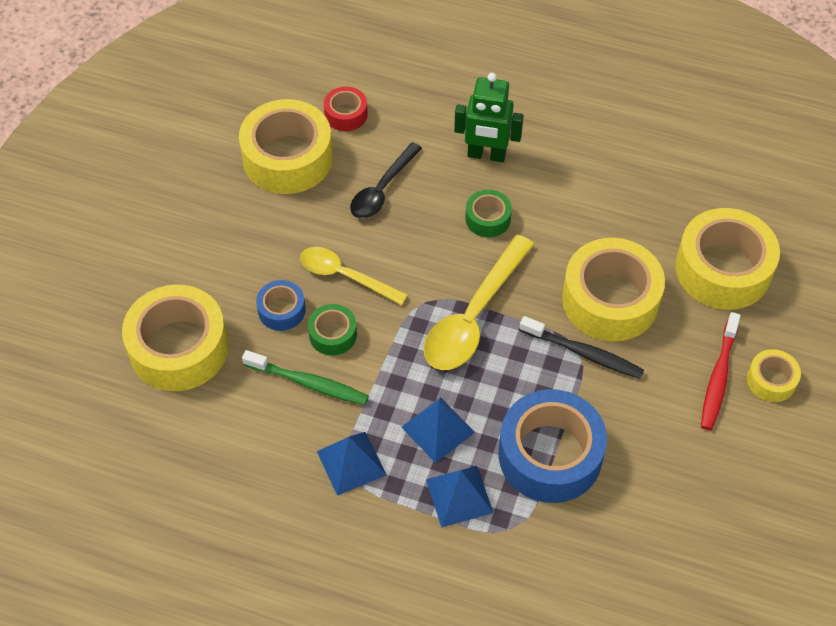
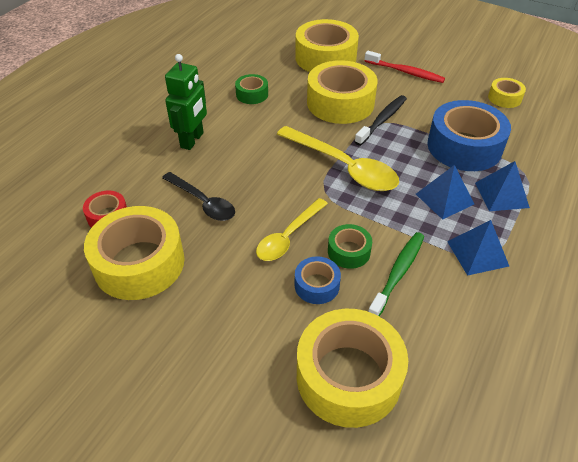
camera: 80 degrees left, 10 degrees down
green tape [465,190,512,237] -> green tape moved to [235,74,268,104]
yellow tape [747,349,801,402] -> yellow tape moved to [488,78,526,108]

